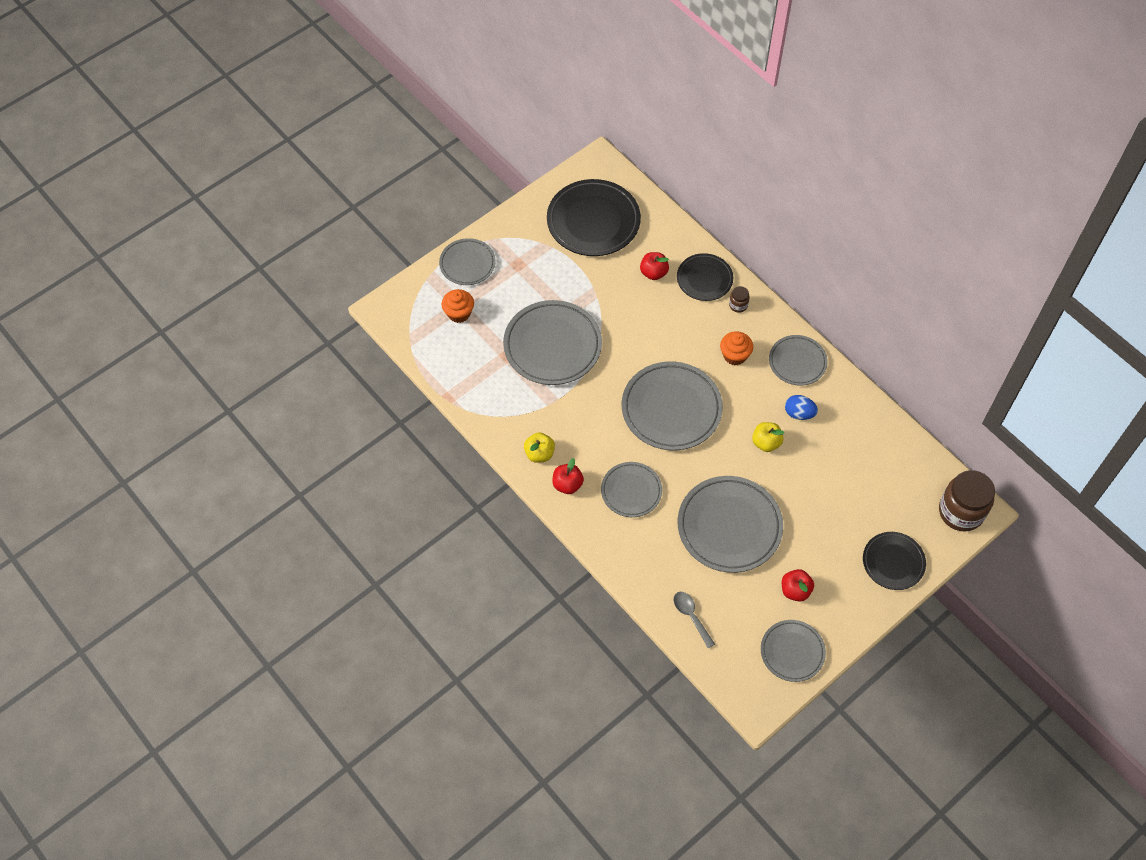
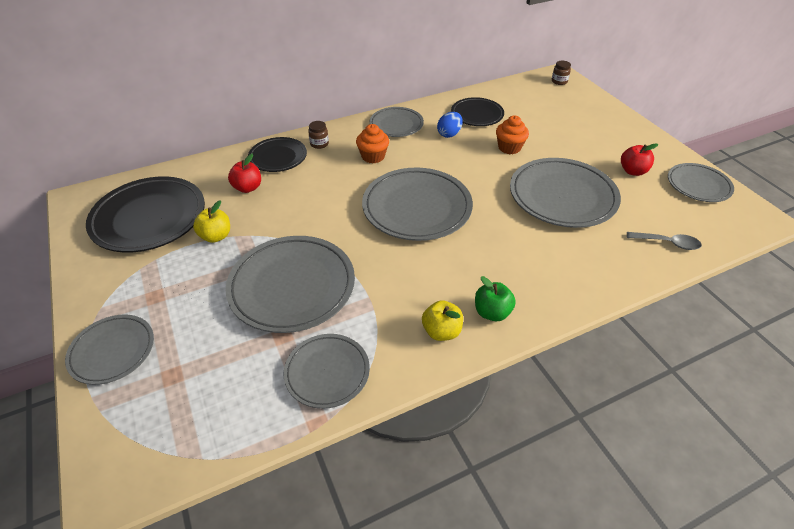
camera: 75 degrees left, 15 degrees down
orange cupcake [442,289,474,323] -> orange cupcake moved to [496,115,529,154]
red apple [552,458,584,494] -> green apple [475,276,516,321]
grey plate [601,462,662,517] -> grey plate moved to [283,334,370,409]
grey spoon [673,592,715,648] -> grey spoon turned 150 degrees counterclockwise [627,232,702,250]
yellow apple [752,422,784,452] -> yellow apple moved to [193,200,230,243]
black plate [863,532,926,590] -> black plate moved to [451,97,504,126]
brown jar [939,470,995,532] -> brown jar [552,61,571,85], size x0.44

